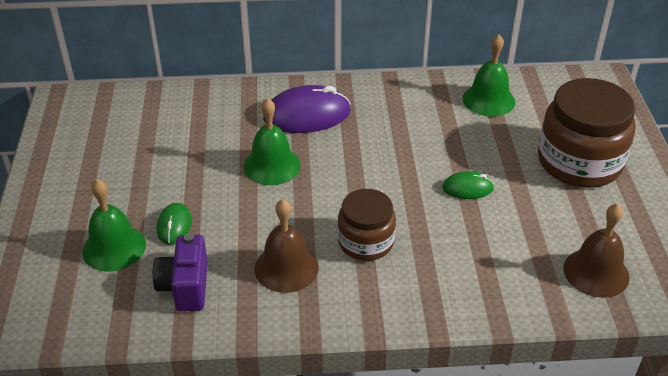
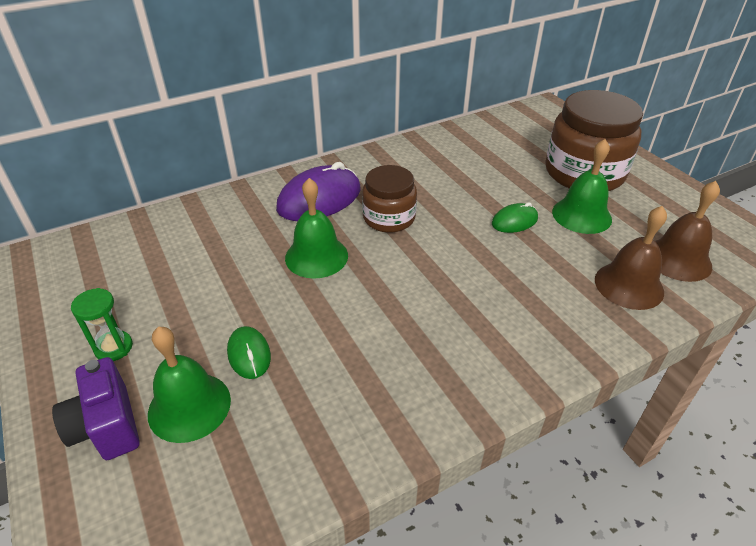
camera: 25 degrees left, 0 degrees up
purple camera [153,233,208,311] -> purple camera moved to [52,357,140,460]
brown bell [254,199,319,293] -> brown bell moved to [595,206,667,310]
brown jar [338,189,396,261] -> brown jar moved to [362,165,417,233]
green bell [463,34,515,117] -> green bell moved to [552,139,612,234]
none -> green hourglass [71,288,133,361]

